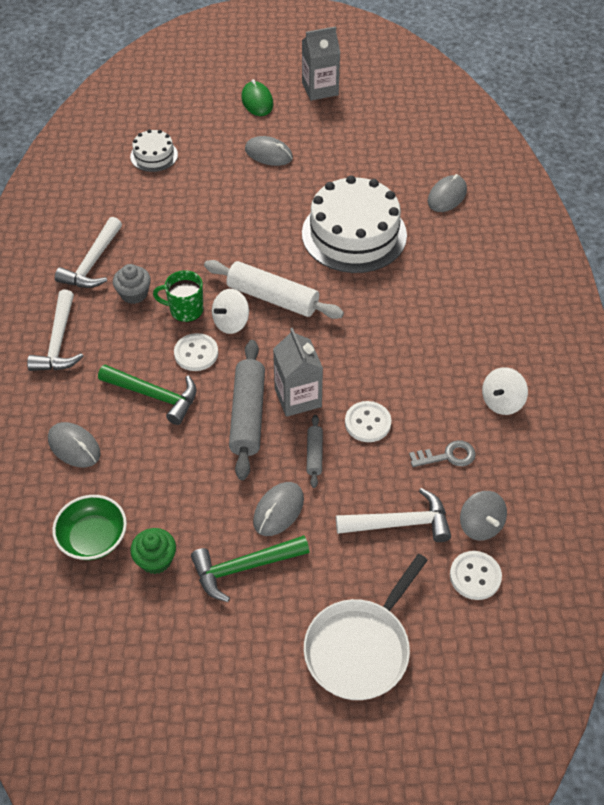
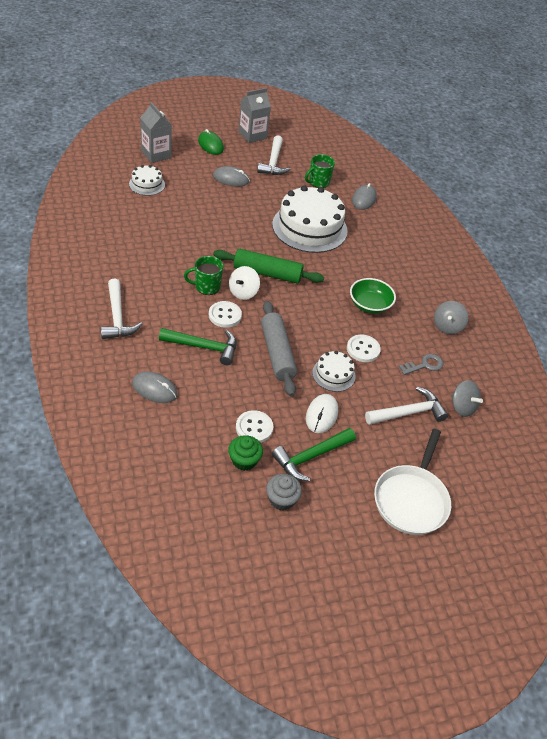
camera: 20 degrees left, 5 degrees down
green bowl [52,495,127,560] -> green bowl moved to [350,278,396,314]
white hammer [55,217,122,288] -> white hammer moved to [257,135,291,175]
grey cupcake [113,264,151,304] -> grey cupcake moved to [266,474,302,510]
white rolling pin [204,260,344,319] -> green rolling pin [213,249,324,284]
grey mouse [253,482,304,536] -> white mouse [306,394,338,433]
grey carton [273,328,323,417] -> grey carton moved to [140,102,172,163]
grey rolling pin [307,415,323,488] -> white cake [312,351,356,392]
white button [450,551,502,600] -> white button moved to [236,410,273,443]
white spinning top [482,367,528,415] -> grey spinning top [434,301,468,334]
none -> green mug [305,154,335,188]

